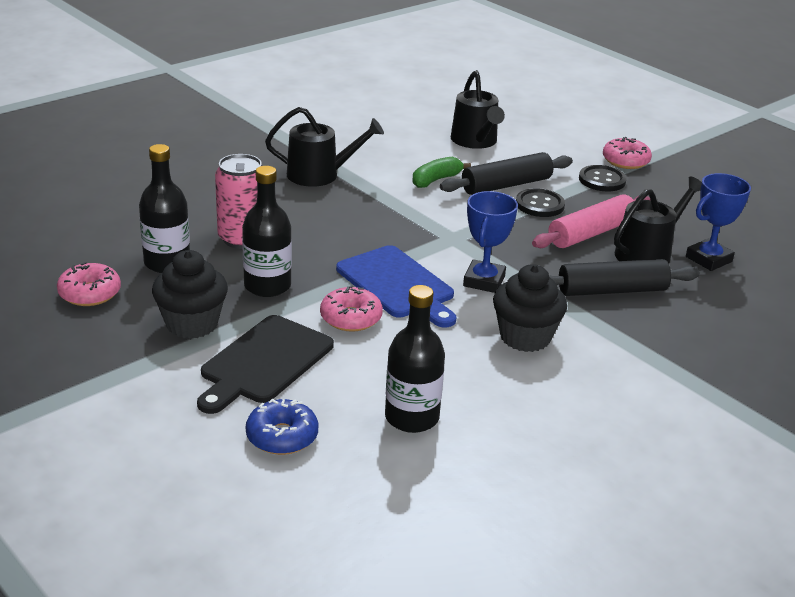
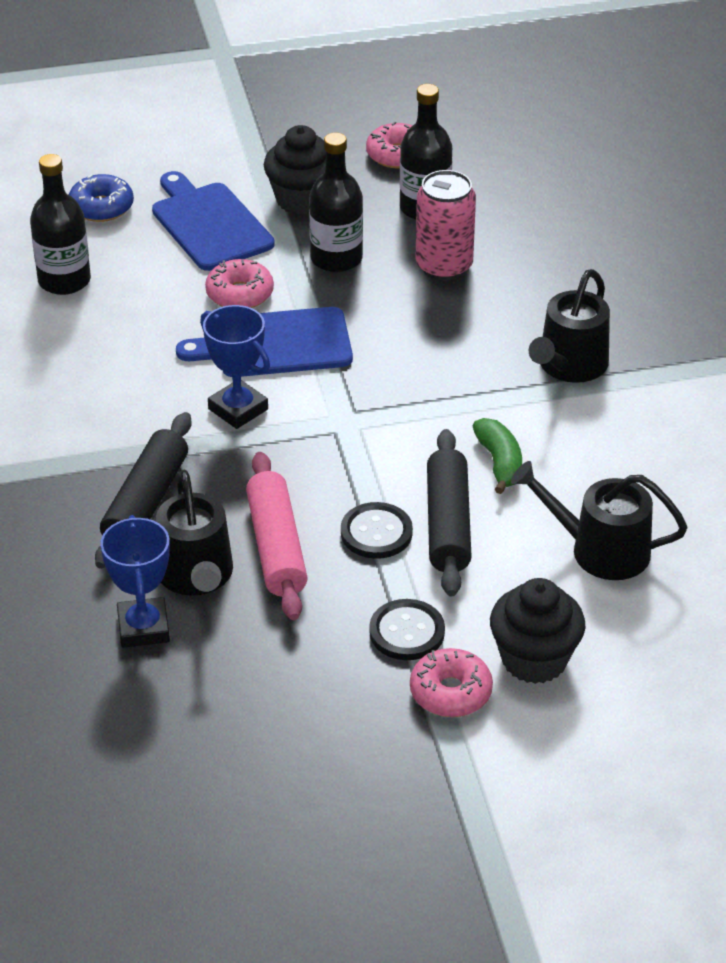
camera: 120 degrees right, 10 degrees up
black cutting board [197,315,334,414] -> blue cutting board [152,171,275,271]
black cupcake [493,264,567,352] -> black cupcake moved to [490,578,585,684]

